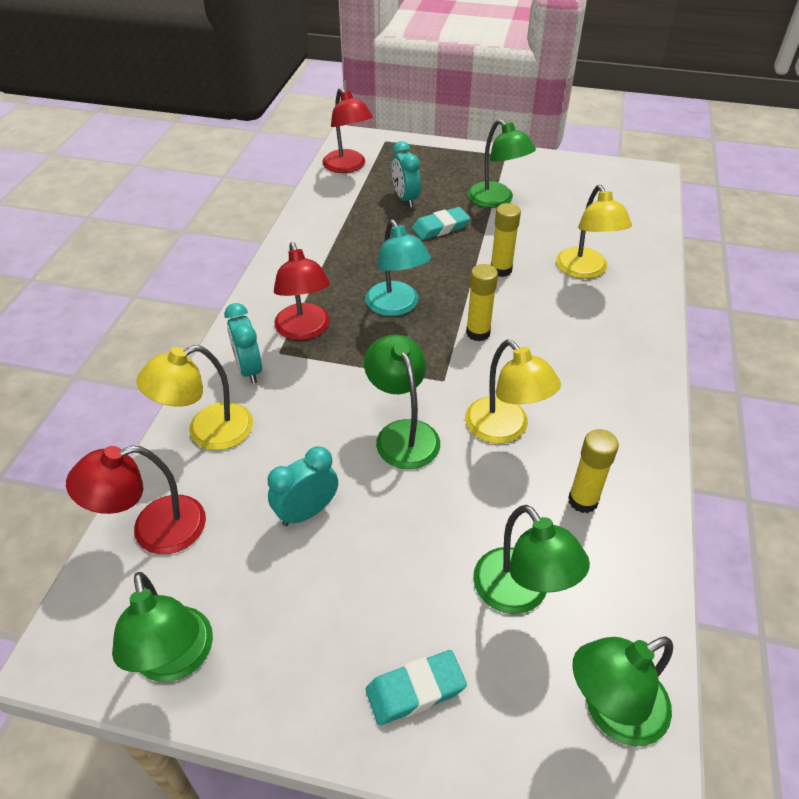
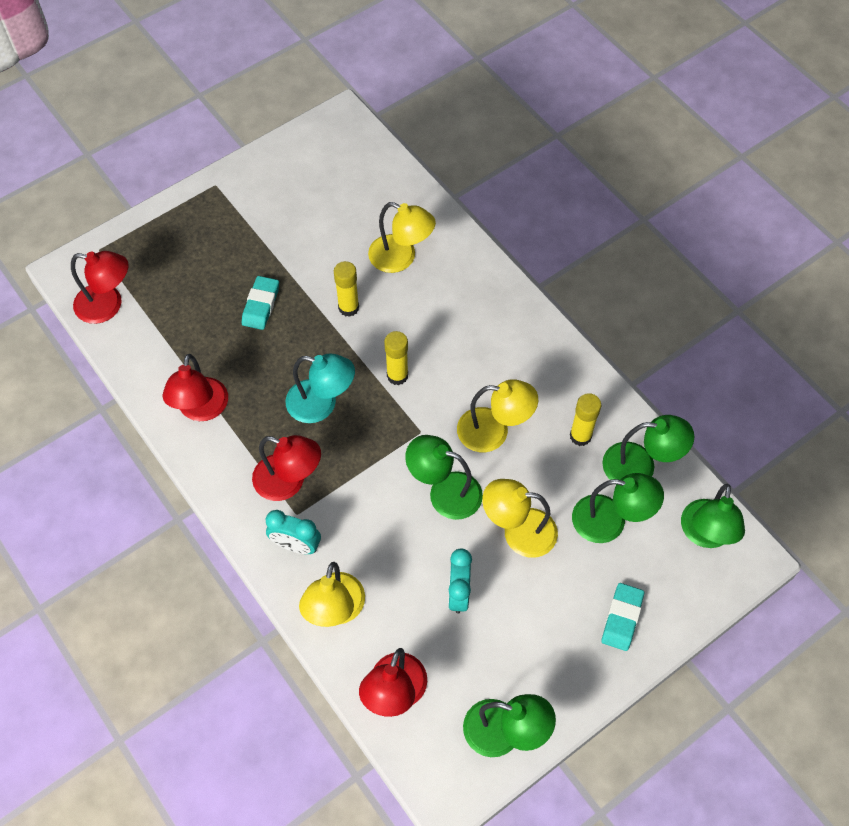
camera: 50 degrees left, 15 degrees up
turquoise clock [392,141,421,207] -> none
green lamp [467,119,536,208] -> green lamp moved to [602,415,694,485]
none -> red lamp [162,354,228,421]
none -> yellow lamp [482,479,558,558]

